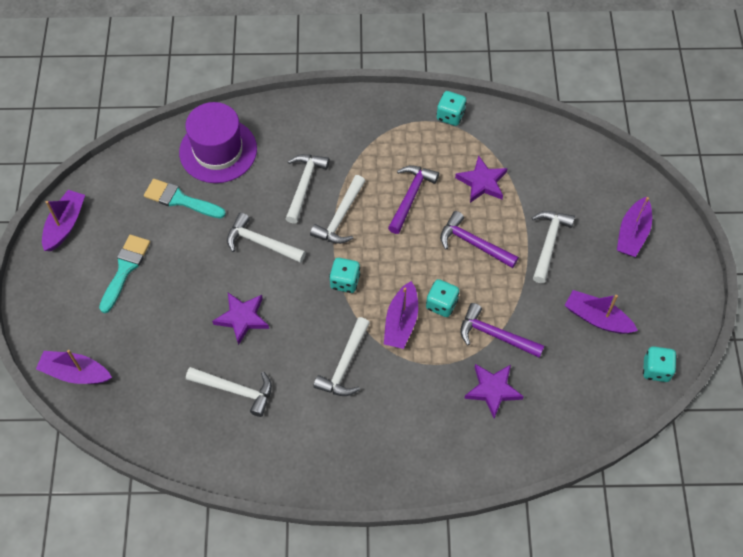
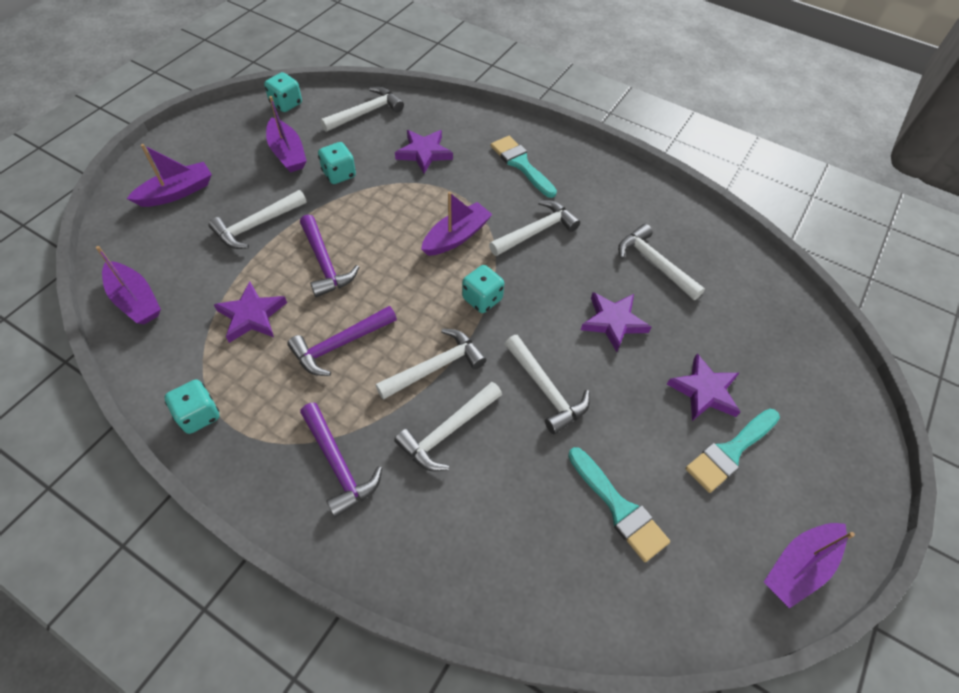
camera: 150 degrees left, 5 degrees down
purple boat [36,350,112,384] -> purple boat moved to [96,246,161,324]
purple hat [179,102,257,183] -> none
turquoise dice [426,279,459,317] -> turquoise dice moved to [318,142,356,184]
purple hammer [460,303,544,358] -> purple hammer moved to [300,402,382,517]
none -> white hammer [320,87,404,132]
none -> turquoise brush [491,136,557,198]
none -> purple star [667,354,740,421]

